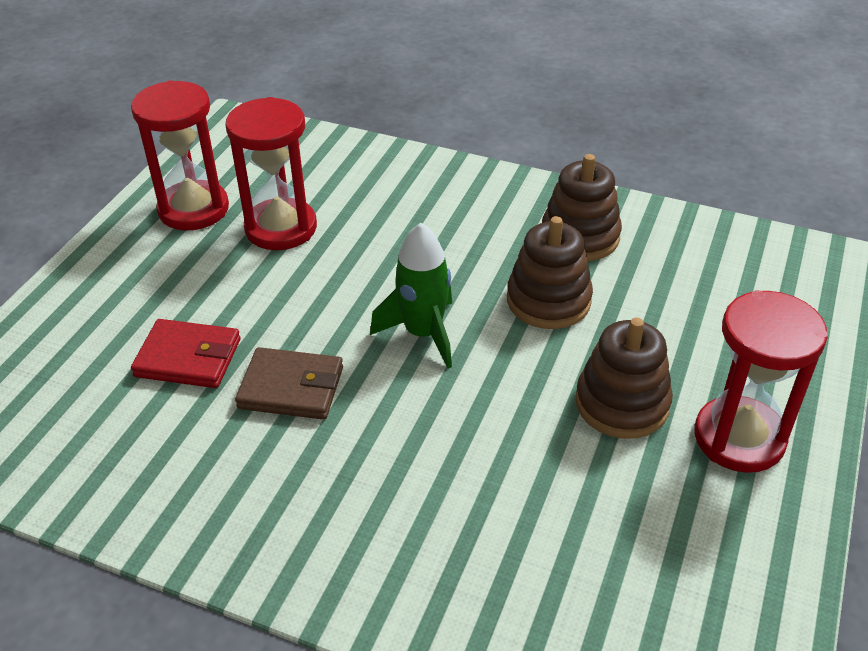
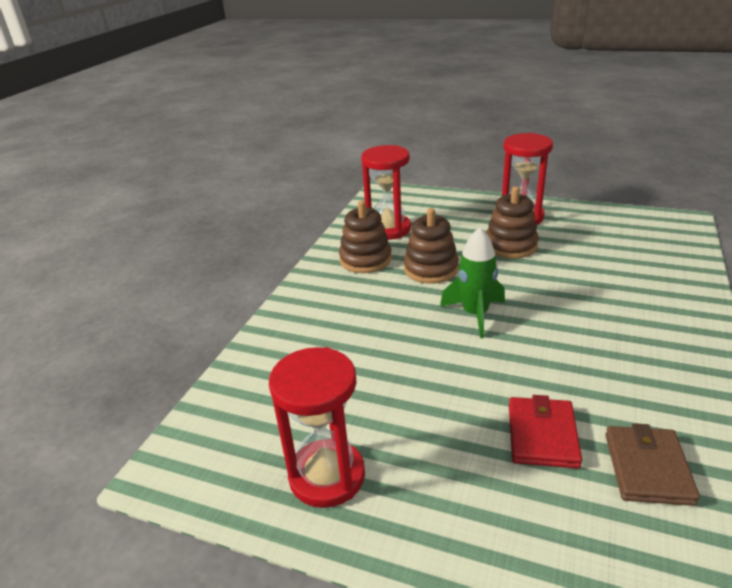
camera: 90 degrees left, 10 degrees down
red hourglass [225,97,317,250] -> red hourglass moved to [361,145,411,240]
brown wallet [235,347,343,420] -> brown wallet moved to [605,423,700,506]

